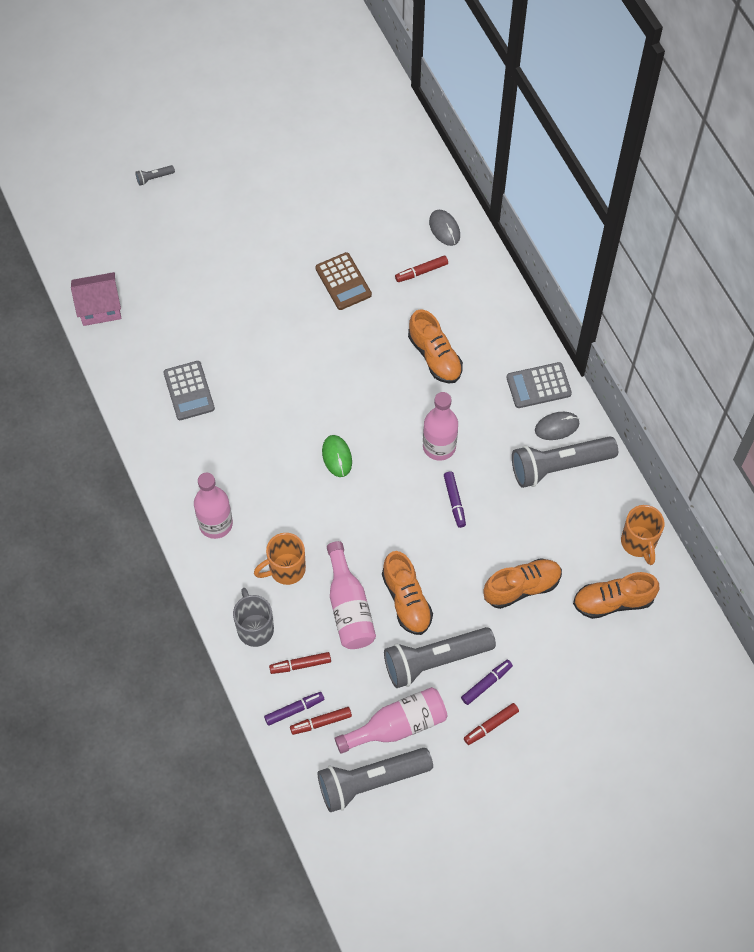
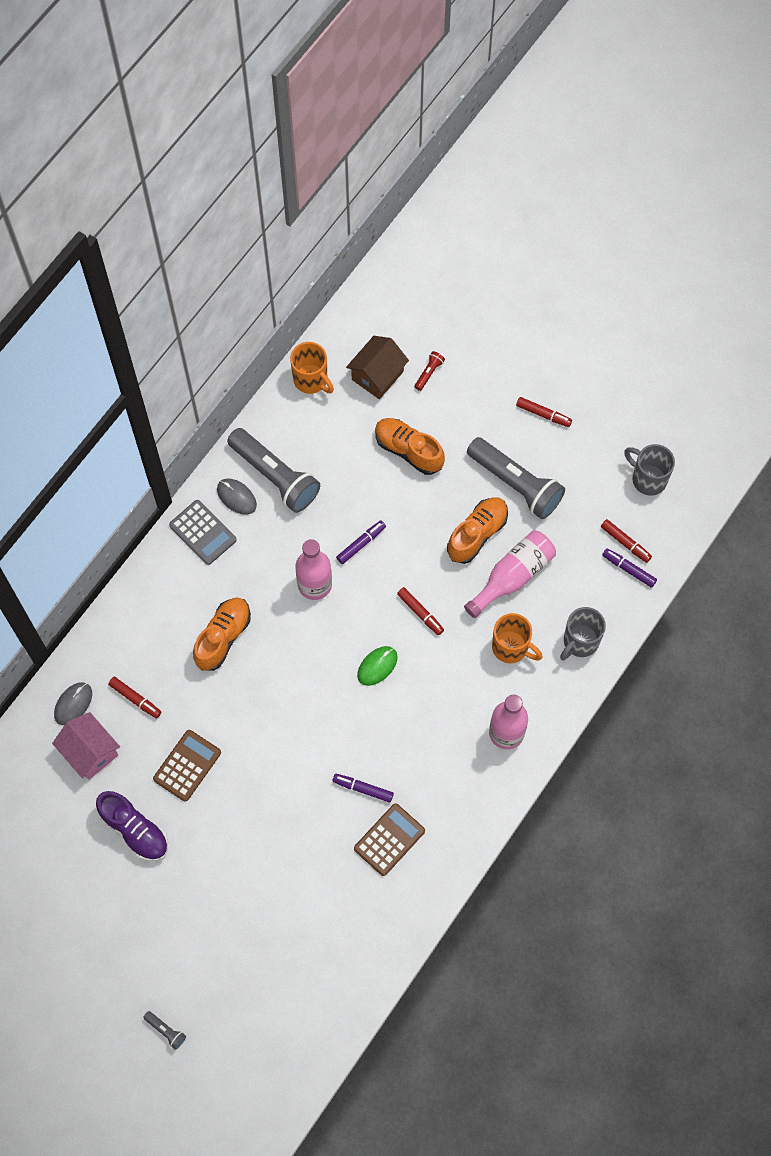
camera: 120 degrees left, 5 degrees up
pink house [71,272,121,326] -> pink house moved to [52,712,120,780]
grey calculator [164,361,215,420] -> brown calculator [354,803,425,876]
red marker [269,652,331,674] -> red marker moved to [397,587,444,635]
grey flashlight [318,748,433,812] -> grey mug [624,444,675,496]
pink bottle [335,687,447,754] -> none
purple marker [461,660,513,705] -> purple marker moved to [332,774,394,803]
orange shoe [573,572,659,619] -> brown house [346,336,409,399]
orange mug [621,505,665,565] -> orange mug turned 90 degrees clockwise [290,342,334,394]
none -> purple shoe [96,791,168,861]
none -> red flashlight [414,351,445,391]

